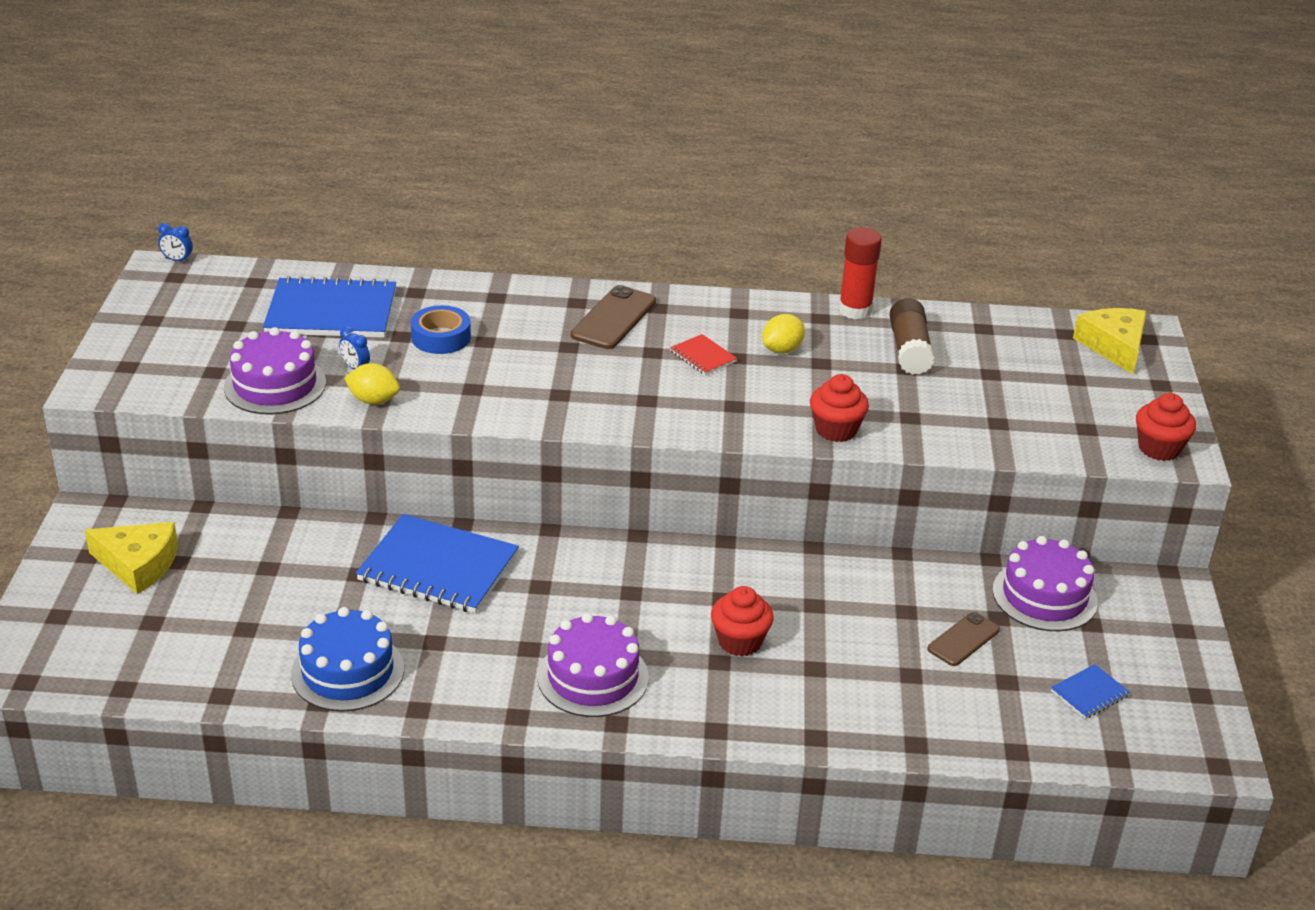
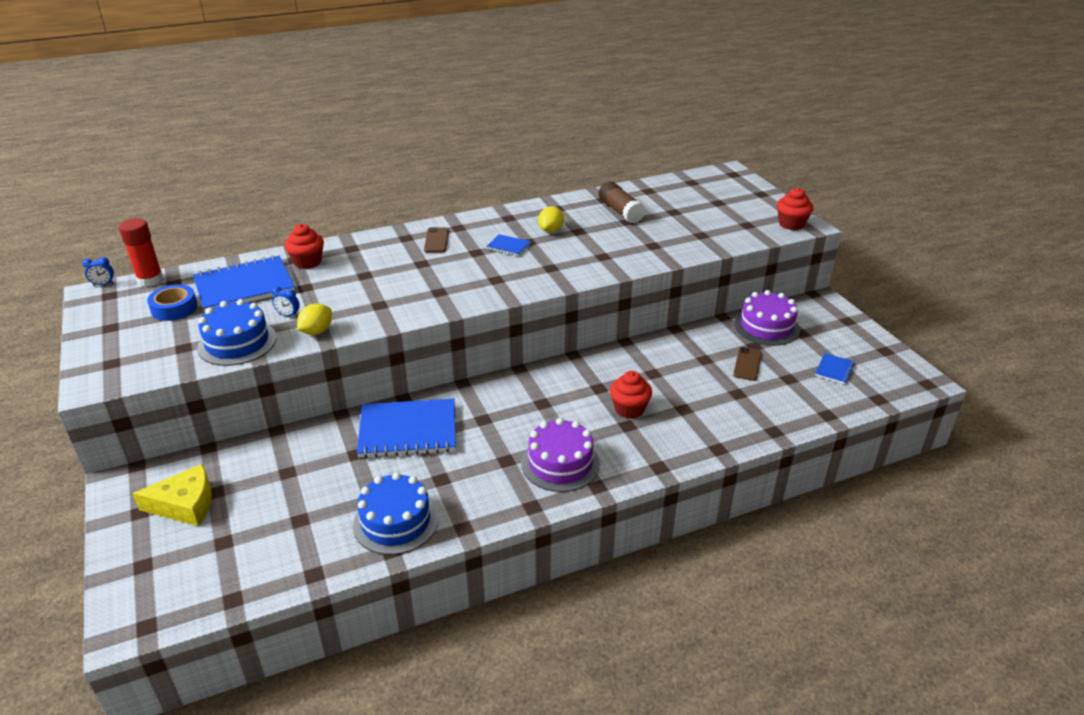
camera: 25 degrees left, 0 degrees up
purple cake [224,327,326,415] -> blue cake [197,299,276,366]
yellow lemon [344,363,400,405] -> yellow lemon turned 45 degrees counterclockwise [297,303,332,335]
blue tape [411,305,471,354] -> blue tape moved to [147,284,198,321]
brown phone [571,285,656,349] -> brown phone [424,227,449,253], size x0.66
red notebook [670,334,737,375] -> blue notebook [486,234,531,256]
red cupcake [810,374,869,442] -> red cupcake moved to [285,224,324,269]
red glue stick [839,228,882,319] -> red glue stick moved to [119,218,163,287]
yellow cheese [1073,308,1146,374] -> none

